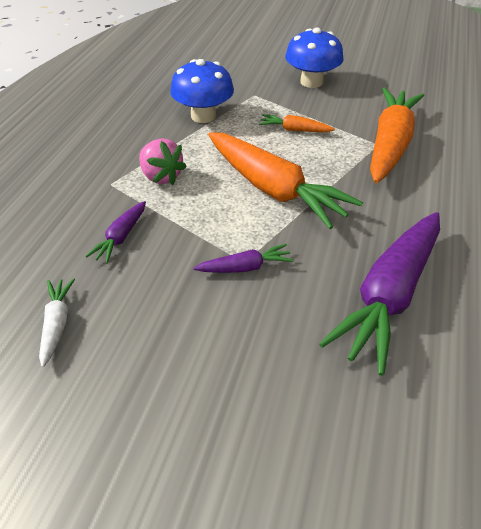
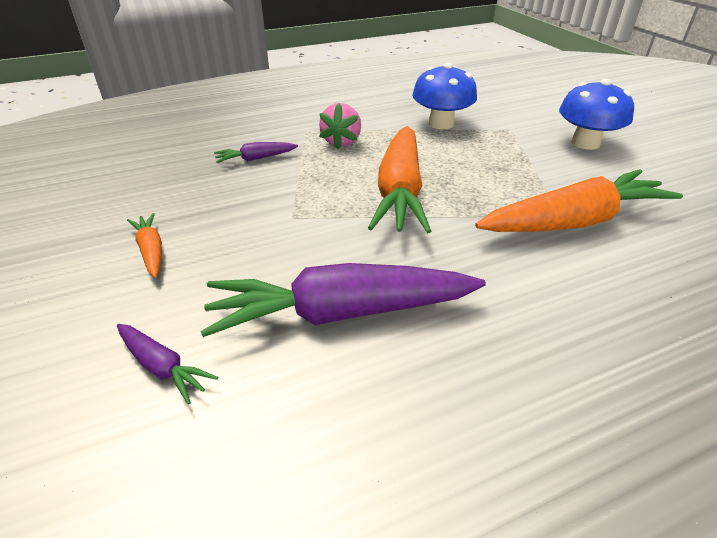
camera: 50 degrees right, 5 degrees down
white carrot [39,278,75,367] -> none
purple carrot [193,244,294,273] -> purple carrot moved to [117,324,218,404]
orange carrot [259,114,335,132] -> orange carrot moved to [127,213,162,278]

